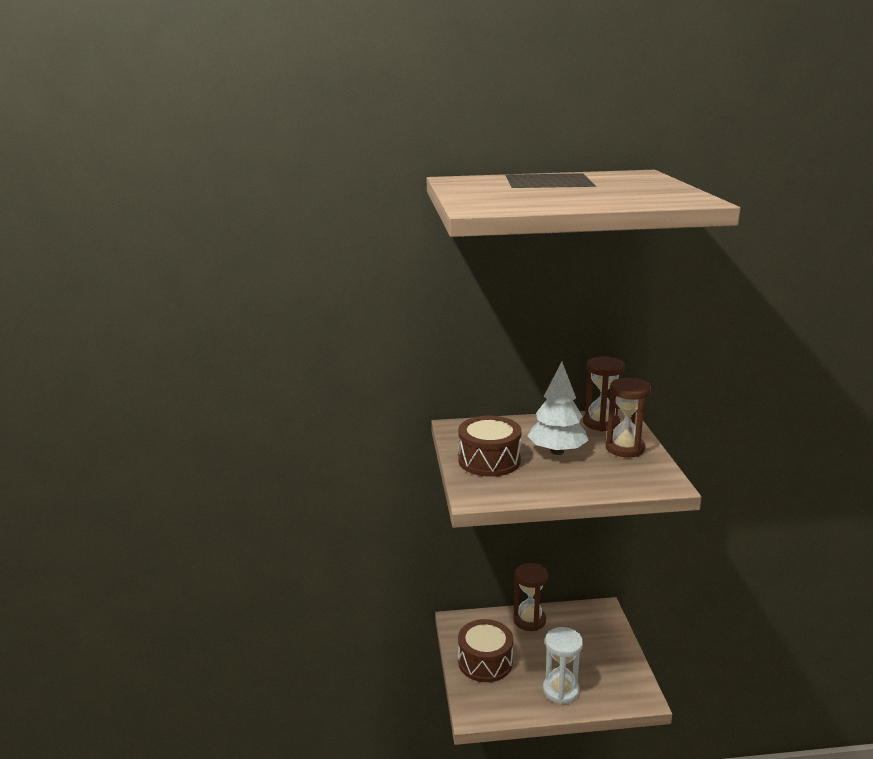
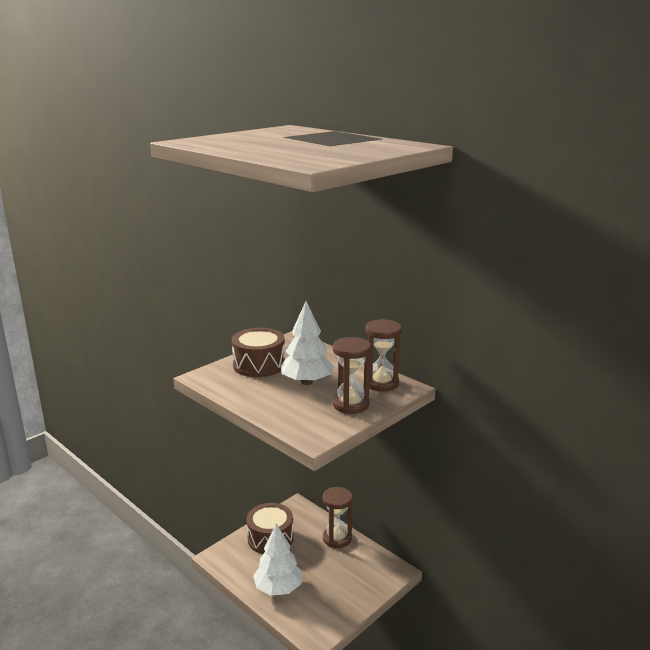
camera: 50 degrees right, 0 degrees up
white hourglass [543,627,583,704] -> white tree [253,523,303,596]

